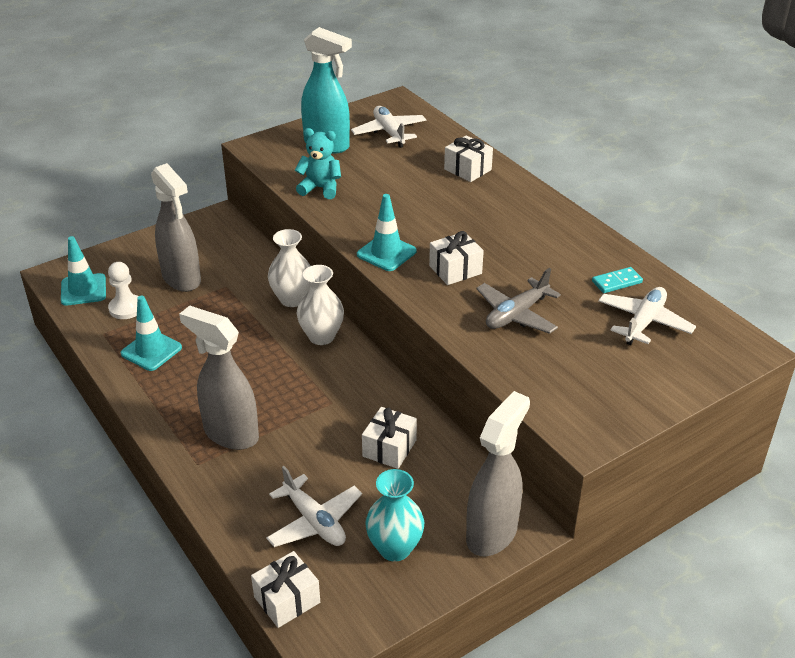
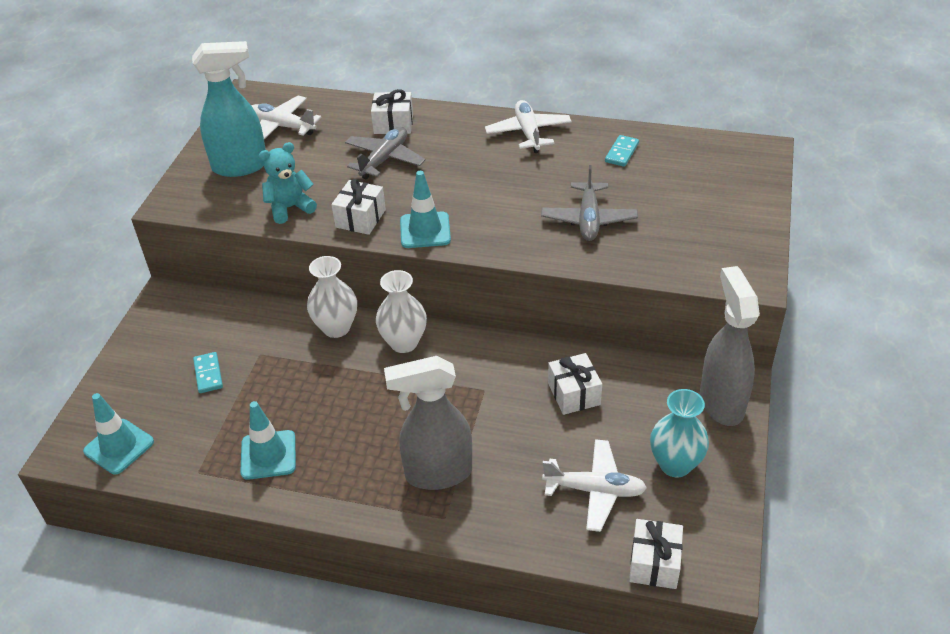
camera: 40 degrees left, 5 degrees up
white pawn [108,262,138,319] -> none
grey spray bottle [151,163,201,292] -> turquoise domino [193,352,223,393]
white gift [429,231,484,285] -> white gift moved to [331,179,386,235]
white plane [598,287,696,345] -> white plane moved to [485,100,572,153]
none -> grey plane [345,127,425,179]

